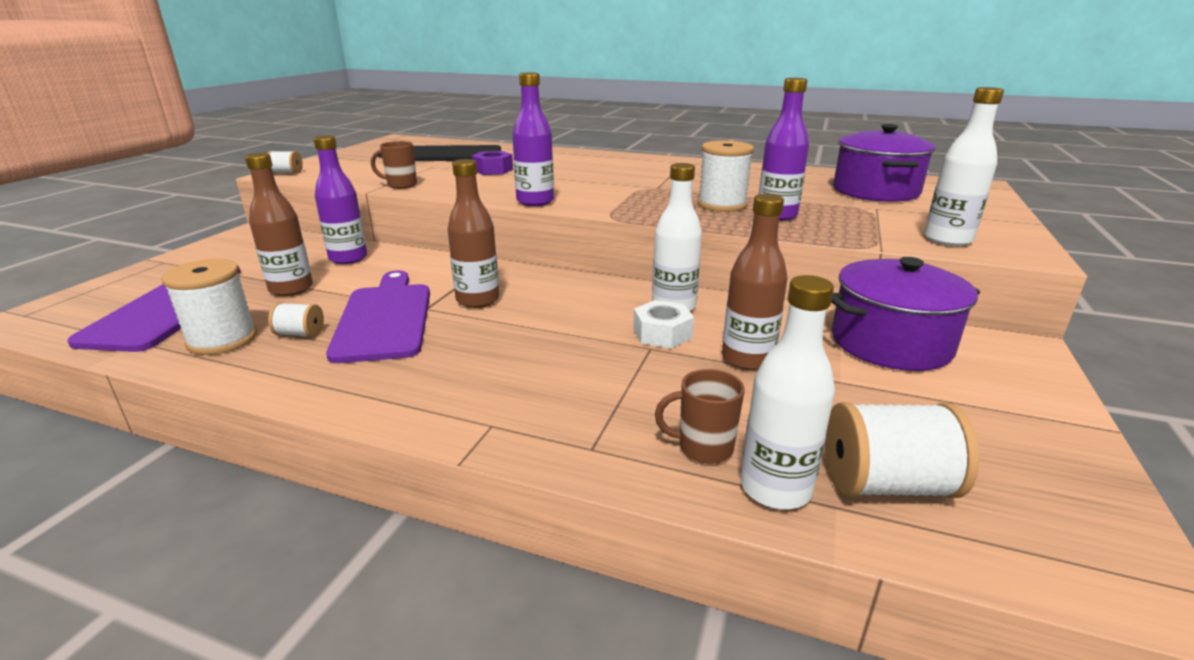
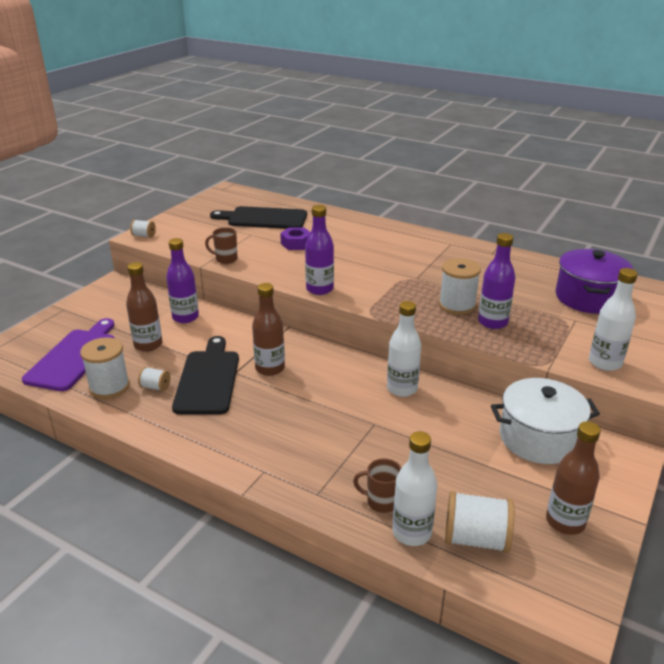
camera: 10 degrees right, 5 degrees up
purple cutting board [326,271,430,363] -> black cutting board [172,336,239,415]
white nut [633,300,694,349] -> none
brown bottle [722,194,787,370] -> brown bottle moved to [546,421,601,535]
purple pot [831,257,980,371] -> white pot [491,378,600,464]

